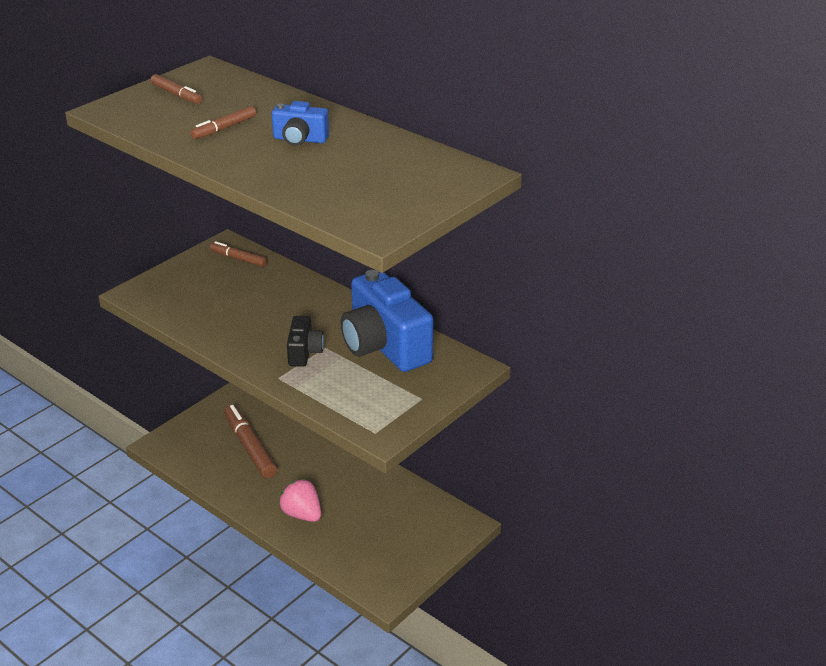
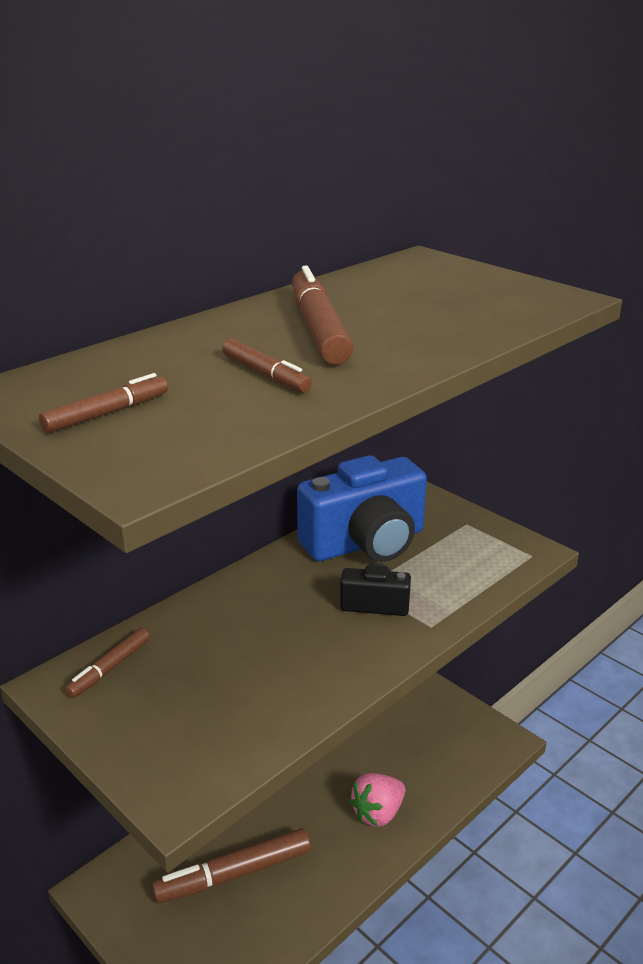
camera: 85 degrees left, 5 degrees down
blue camera [272,101,329,146] -> brown marker [292,266,354,365]

